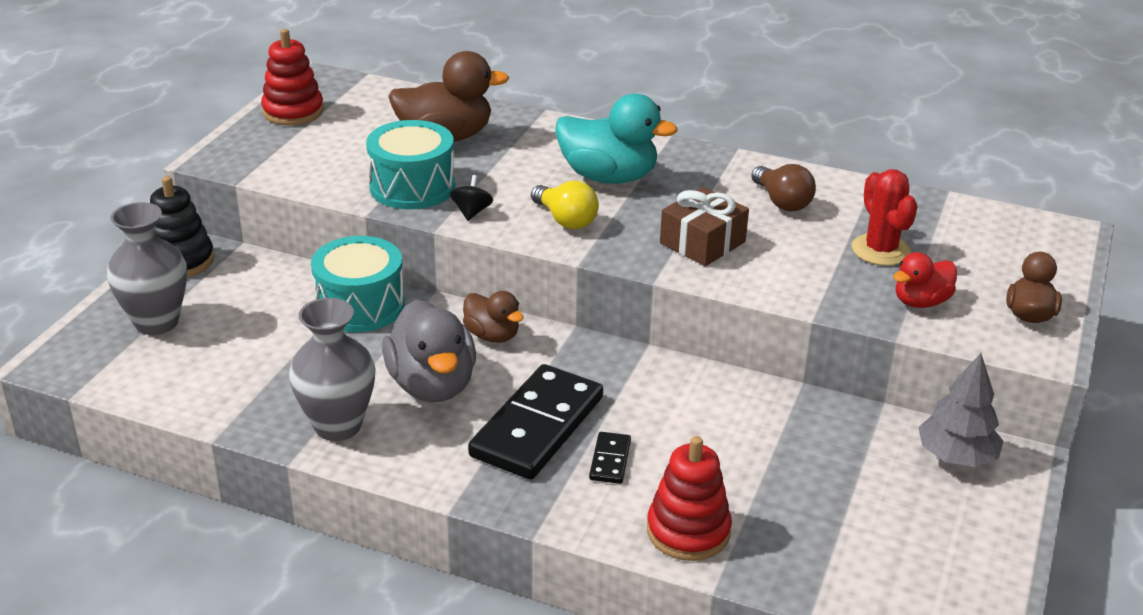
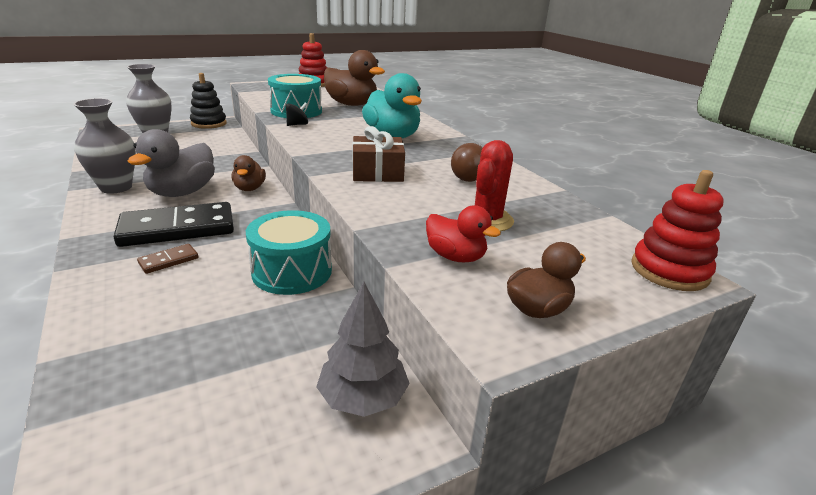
camera: 40 degrees right, 5 degrees down
turquoise drum [311,236,405,332] -> turquoise drum moved to [246,210,332,295]
yellow light bulb [531,181,599,229] -> none
black domino [589,432,631,484] -> brown domino [137,244,198,274]
red stacking toy [647,436,732,561] -> red stacking toy moved to [631,170,724,291]
red duck [893,252,957,308] -> red duck turned 150 degrees counterclockwise [426,205,501,262]

